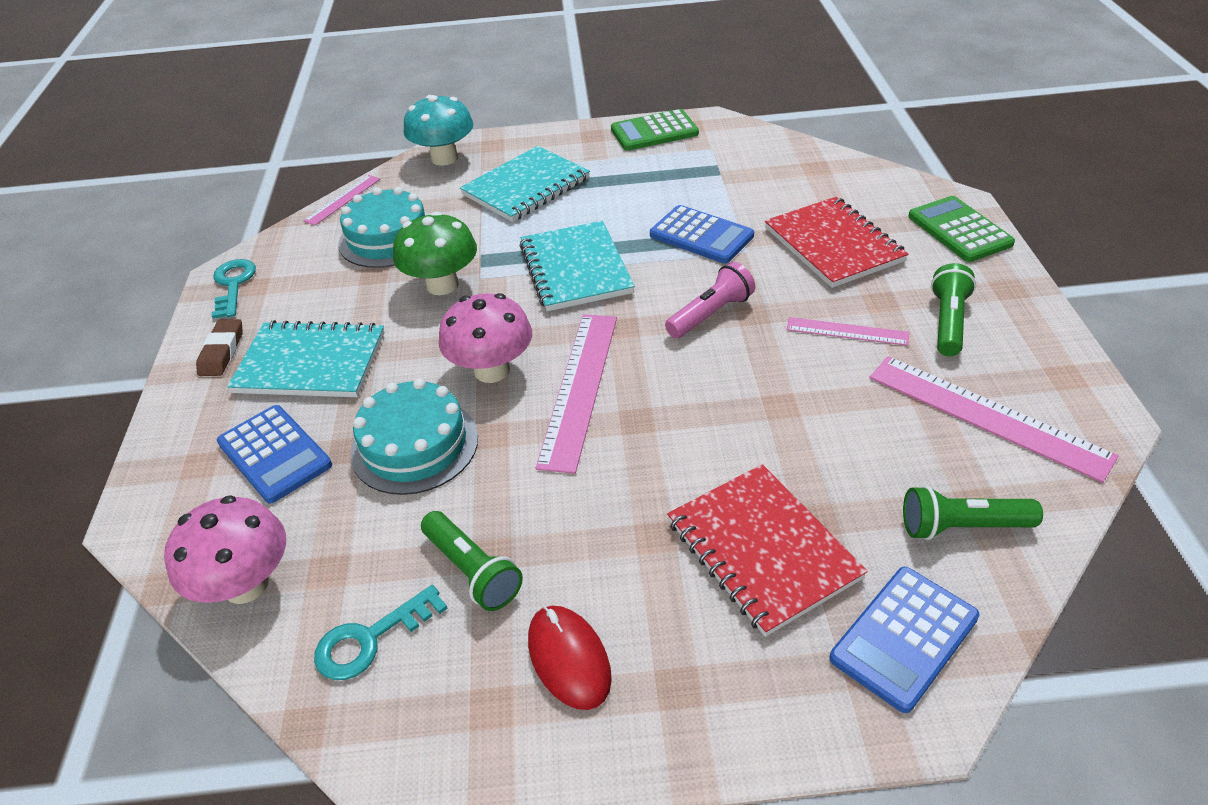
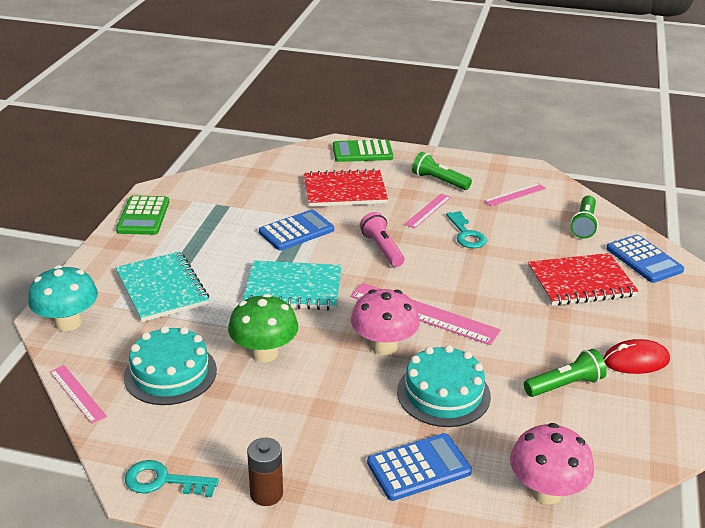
camera: 75 degrees left, 10 degrees down
brown eraser [196,319,243,376] -> brown battery [247,438,283,506]
turquoise notebook [227,320,385,397] -> none
turquoise key [314,585,448,680] -> turquoise key moved to [446,211,487,248]
pink ruler [869,356,1119,483] -> pink ruler [484,183,546,206], size x0.55

